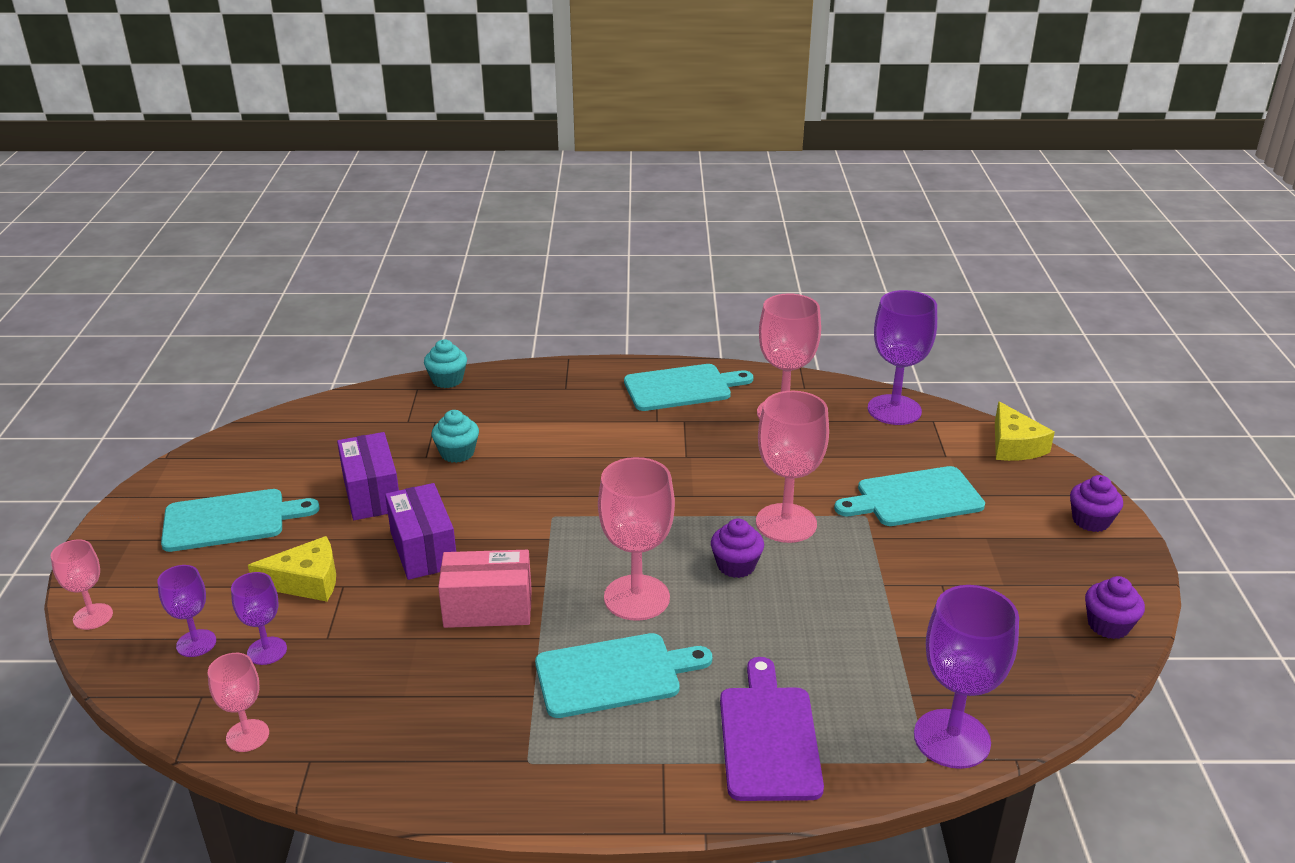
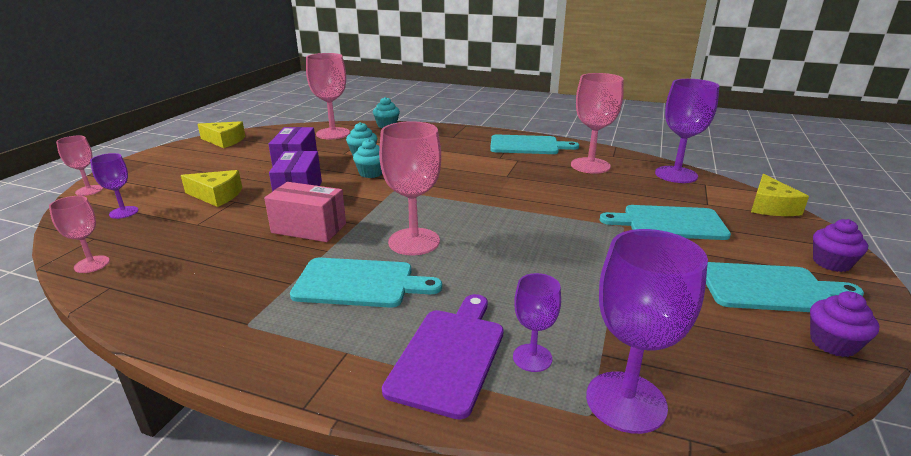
camera: 20 degrees right, 5 degrees down
turquoise cutting board [161,489,320,552] -> turquoise cutting board moved to [706,262,864,312]
purple goblet [231,572,287,665] -> purple goblet moved to [513,273,561,372]
purple cupcake [711,518,764,578] -> none
pink goblet [756,391,829,543] -> pink goblet moved to [306,53,350,140]
none -> yellow cheese [198,121,245,148]
none -> turquoise cupcake [353,139,382,178]

